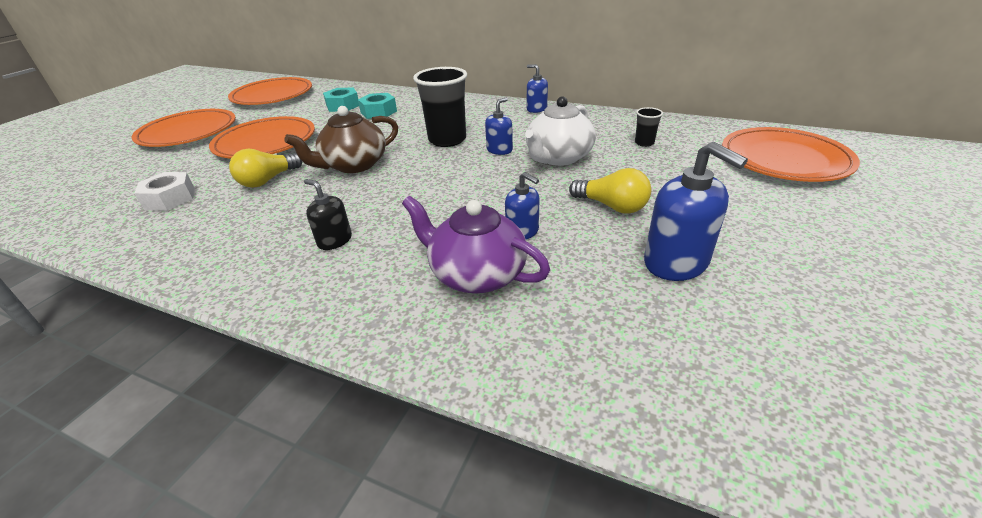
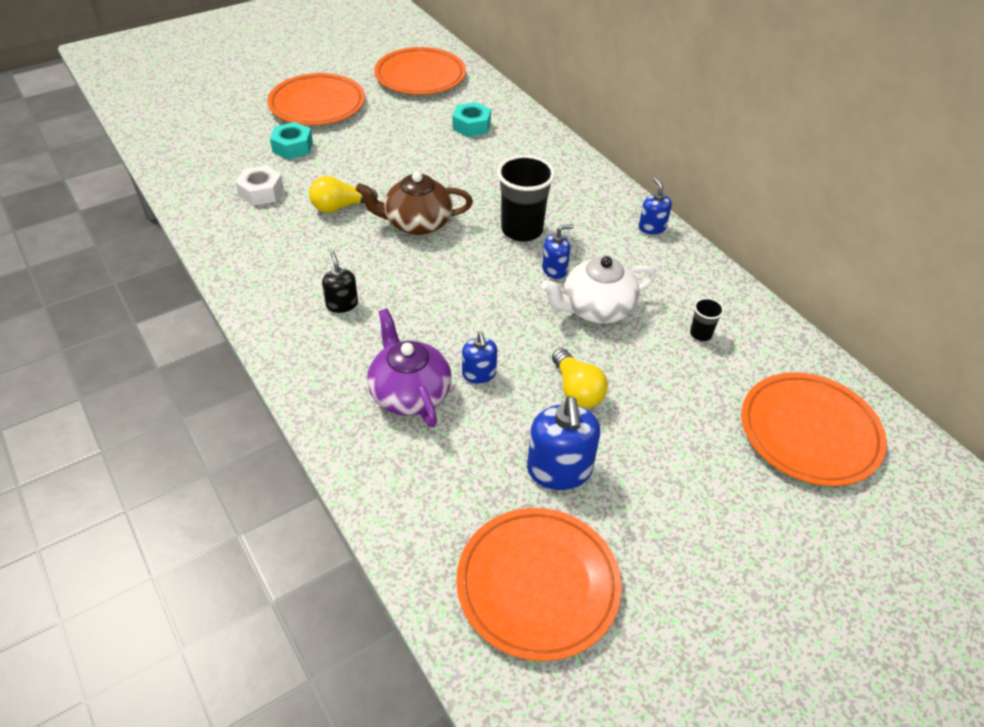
camera: 30 degrees right, 10 degrees up
orange plate [209,116,315,159] -> orange plate moved to [456,508,622,661]
turquoise nut [358,93,397,119] -> turquoise nut moved to [270,122,313,159]

